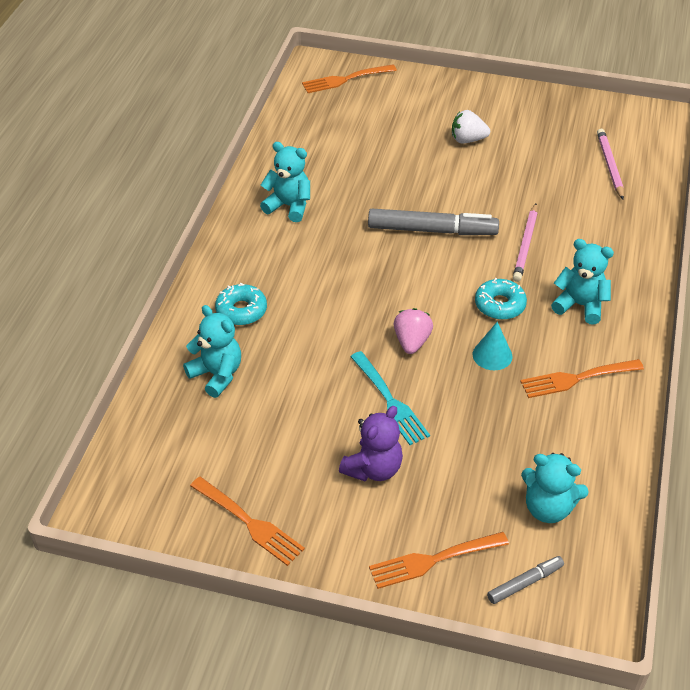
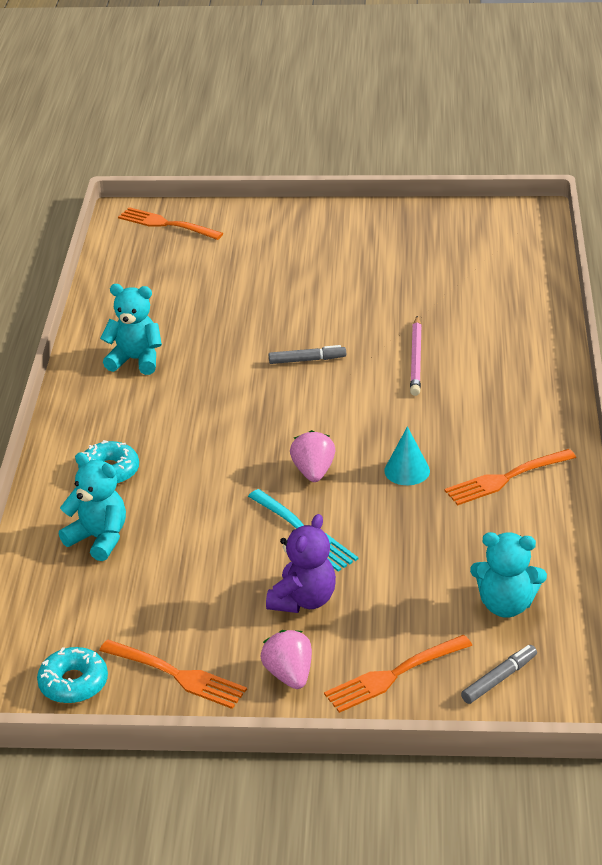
camera: 10 degrees left, 10 degrees down
orange fork [302,64,397,93] -> orange fork turned 60 degrees clockwise [118,207,223,240]
grey marker [368,209,499,235] -> grey marker [269,345,346,364], size x0.52
white strawberry [452,110,490,143] -> none
turquoise donut [475,278,527,320] -> turquoise donut moved to [37,647,108,703]
turquoise teddy bear [551,239,614,325] -> none
pink pencil [597,129,624,200] -> none
none -> pink strawberry [261,630,312,689]

